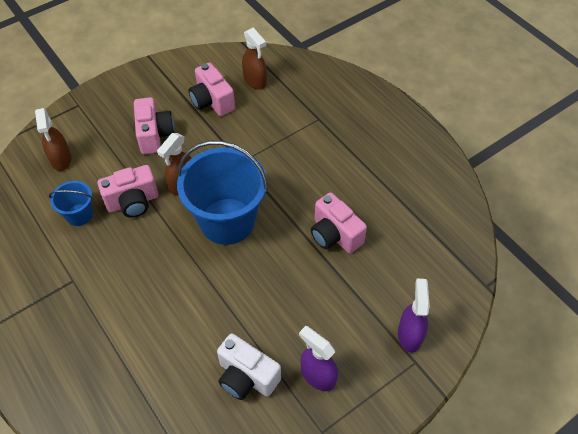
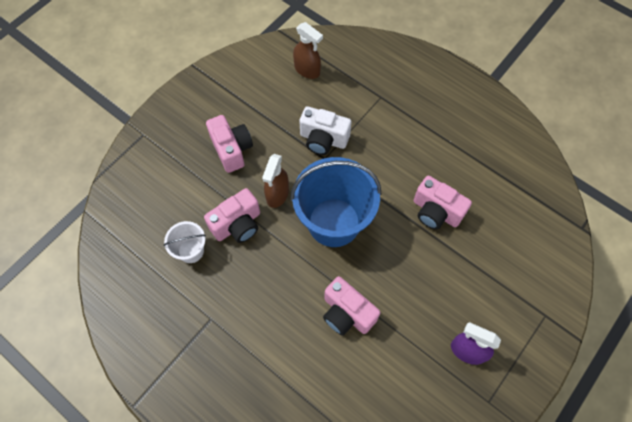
camera: 15 degrees left, 10 degrees up
brown spray bottle [35,108,71,171] -> none
blue bucket [49,181,93,226] -> white bucket [164,221,206,263]
pink camera [189,63,235,116] -> pink camera moved to [323,276,381,336]
white camera [217,333,281,400] -> white camera moved to [300,106,352,155]
purple spray bottle [398,279,430,353] -> none

